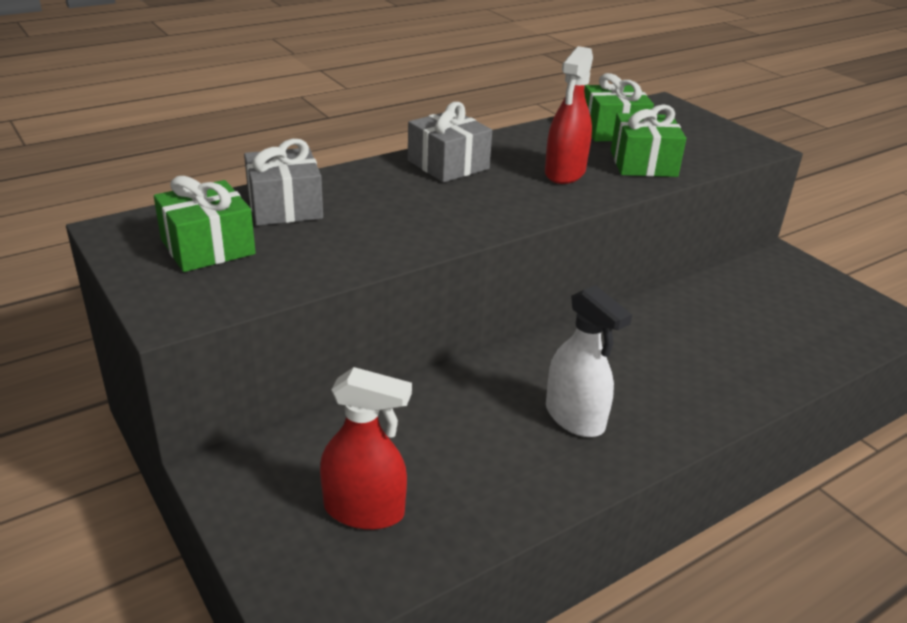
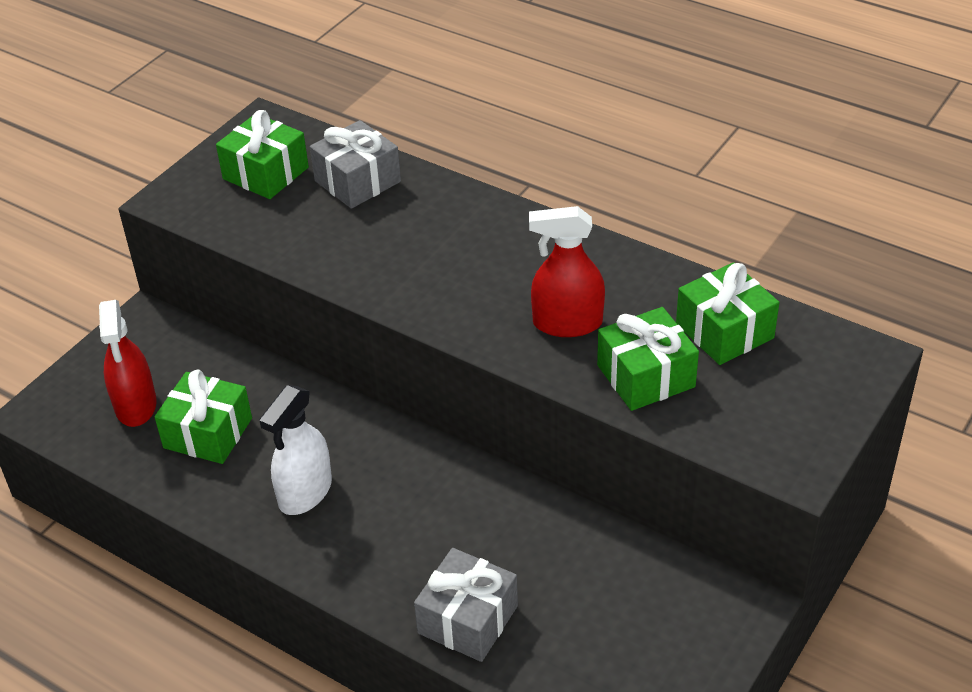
camera: 70 degrees right, 10 degrees up
grey gift [408,102,492,182] -> grey gift moved to [414,548,518,662]
none -> green gift [154,369,252,464]

